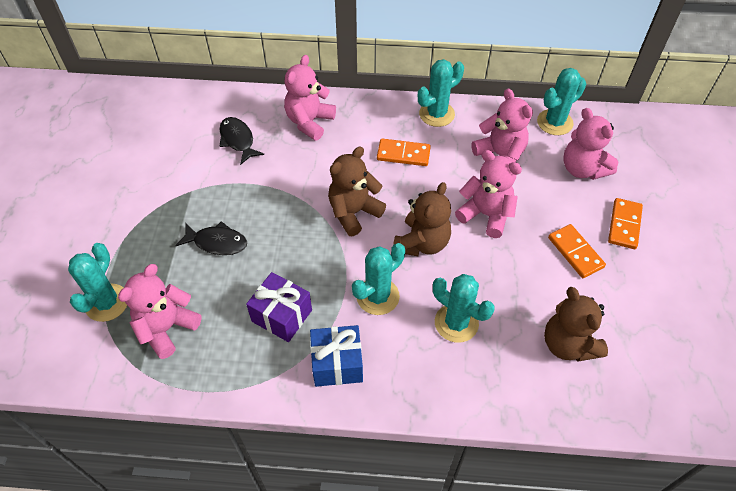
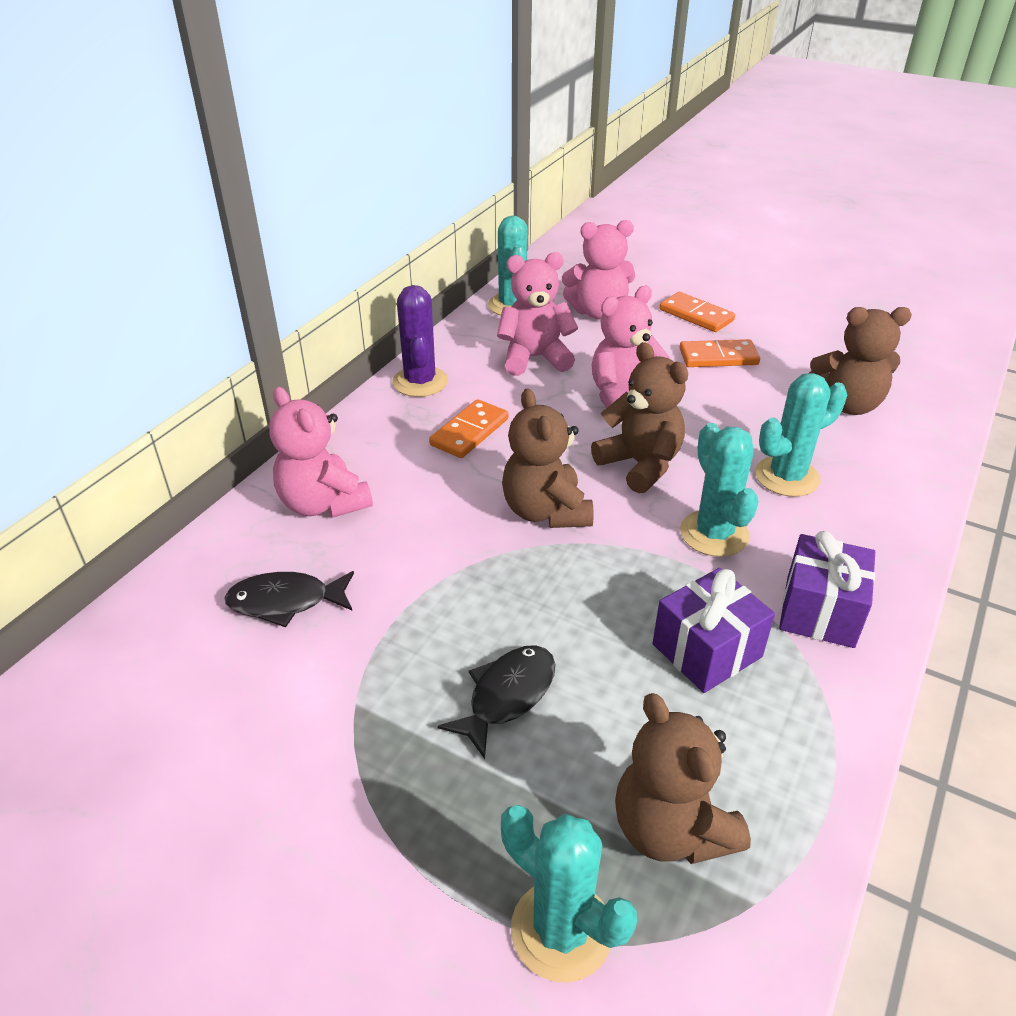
camera: 65 degrees left, 15 degrees down
pink teddy bear [118,264,202,359] -> brown teddy bear [615,693,751,864]
blue gift [310,325,363,387] -> purple gift [779,531,875,648]
turquoise cactus [418,59,464,127] -> purple cactus [392,285,448,397]

